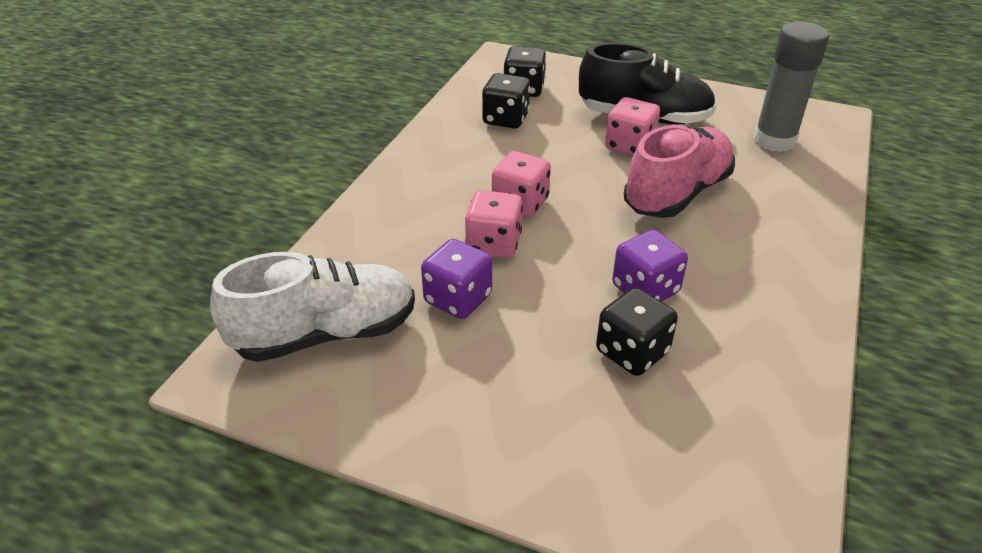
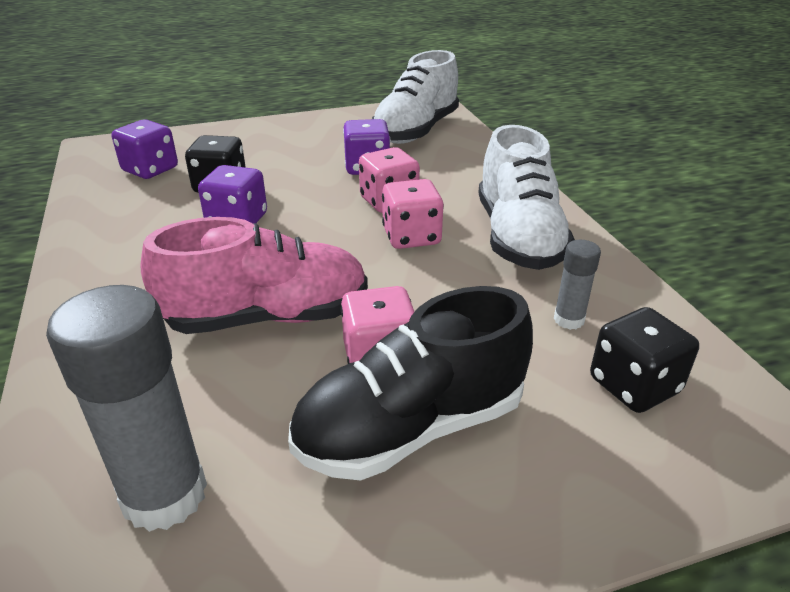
camera: 140 degrees right, 5 degrees down
black dice [482,73,530,129] -> grey glue stick [554,240,601,330]
pink shoe [624,125,735,218] -> pink shoe turned 105 degrees counterclockwise [140,217,368,334]
none -> purple dice [112,119,178,179]
none -> white shoe [478,125,575,270]

